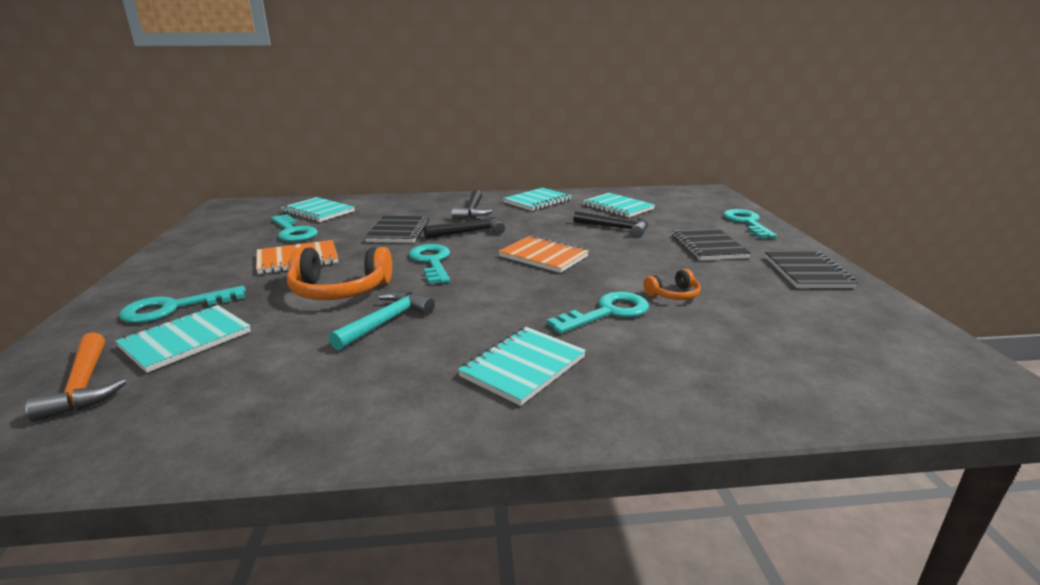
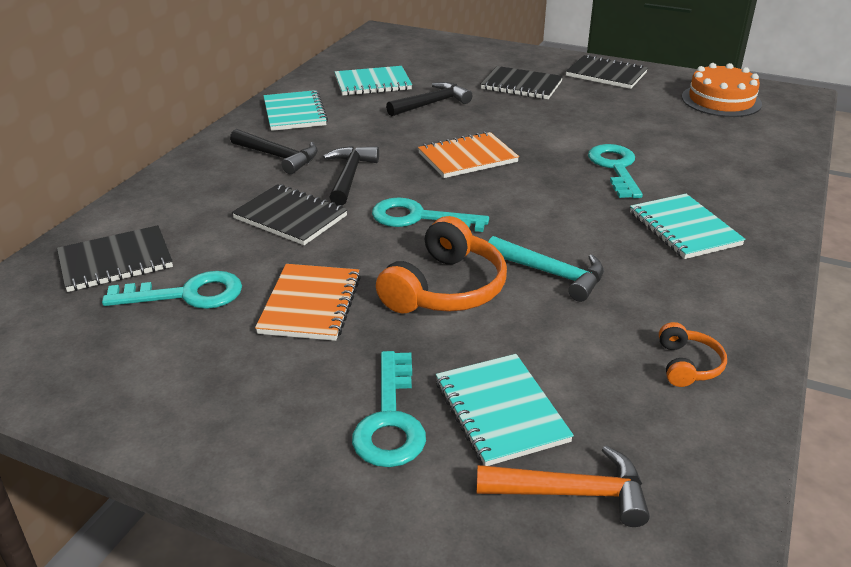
camera: 60 degrees left, 10 degrees up
turquoise notebook [281,197,355,222] -> black notebook [57,225,173,292]
turquoise hammer [329,291,435,350] -> turquoise hammer turned 150 degrees clockwise [489,236,604,302]
orange headphones [643,269,701,300] -> orange headphones moved to [659,322,727,387]
turquoise key [723,209,777,238] -> none
none -> orange cake [682,63,762,117]

